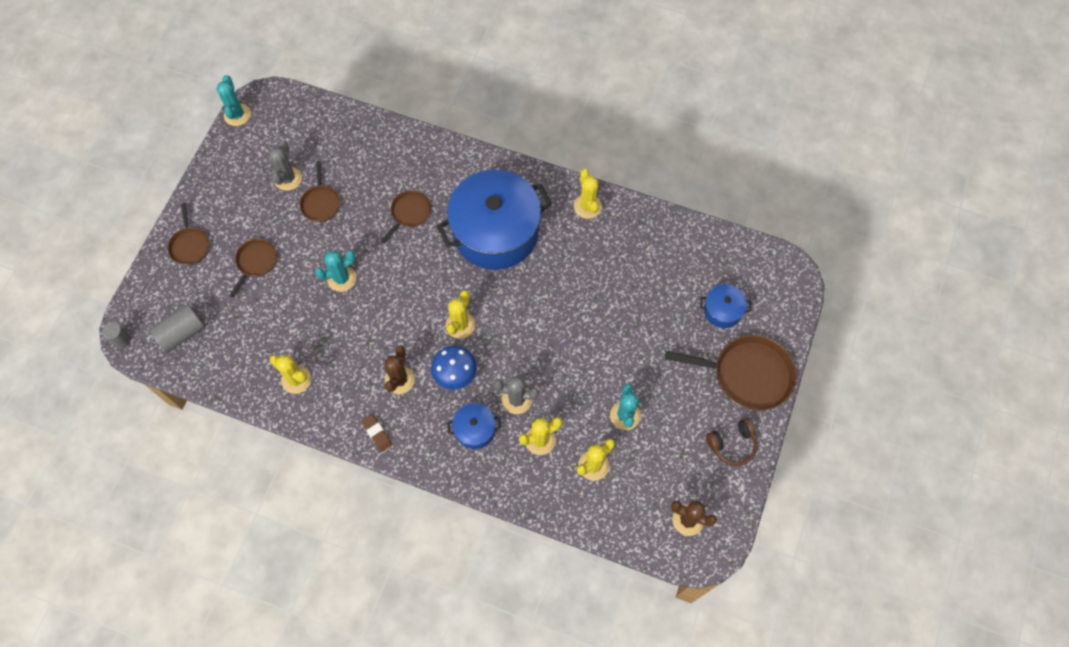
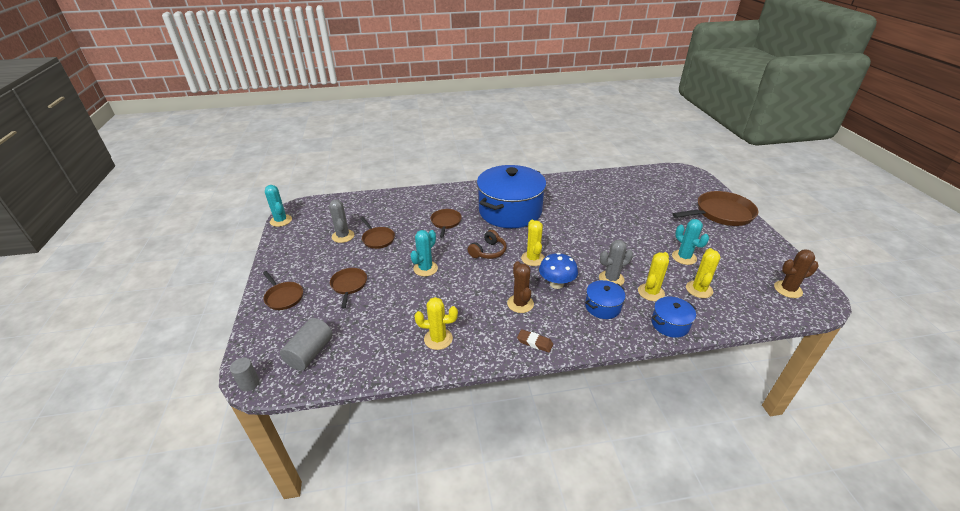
camera: 30 degrees left, 30 degrees down
yellow cactus [574,169,602,219] -> none
blue pot [700,284,751,328] -> blue pot moved to [651,297,696,338]
brown headphones [706,418,758,466] -> brown headphones moved to [467,230,507,259]

